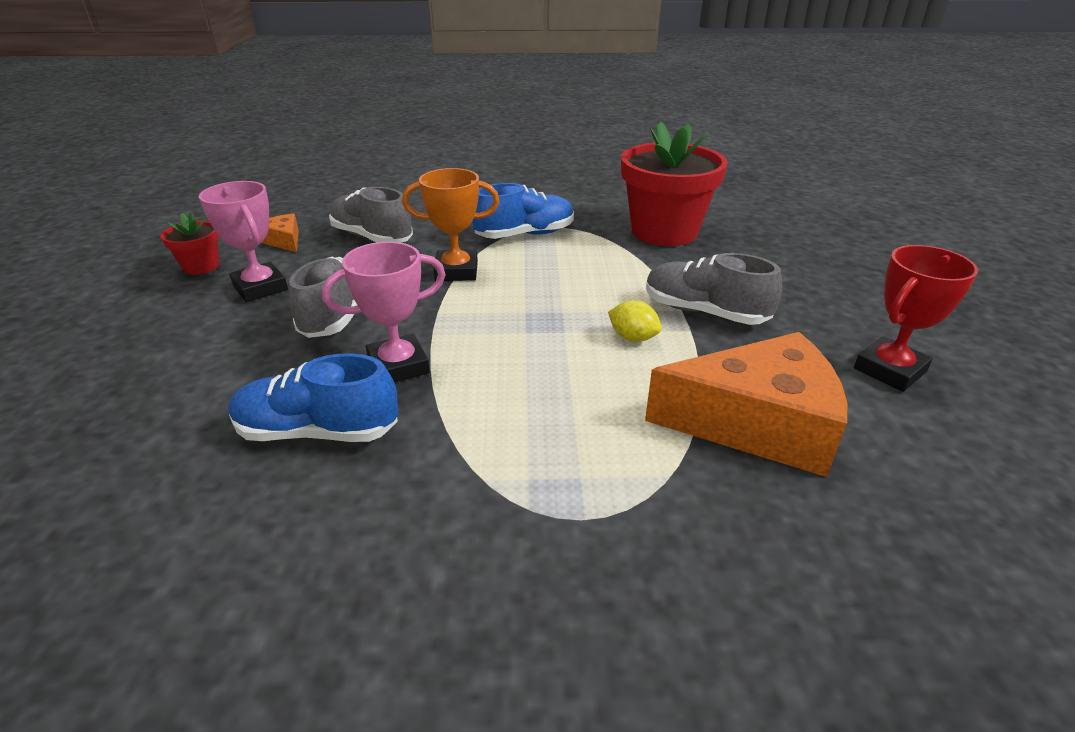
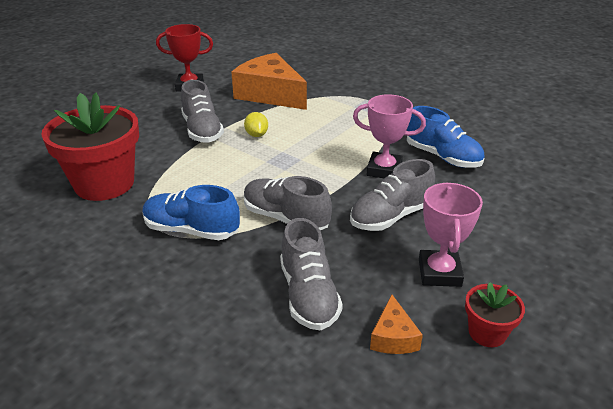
camera: 140 degrees left, 0 degrees up
orange trophy [402,168,500,281] -> grey shoe [244,176,332,230]

